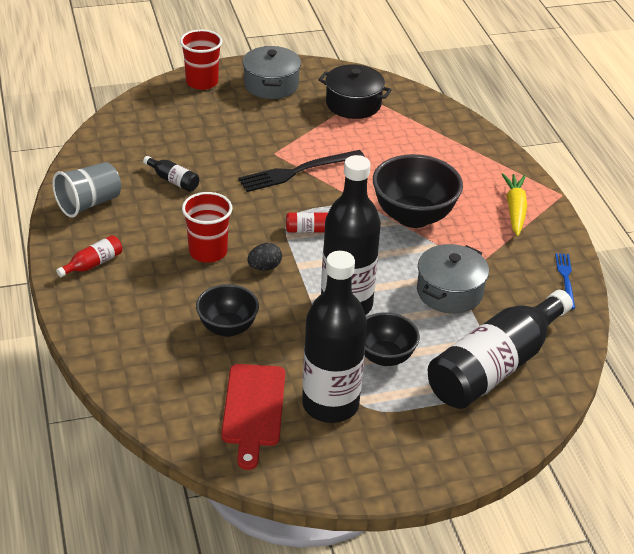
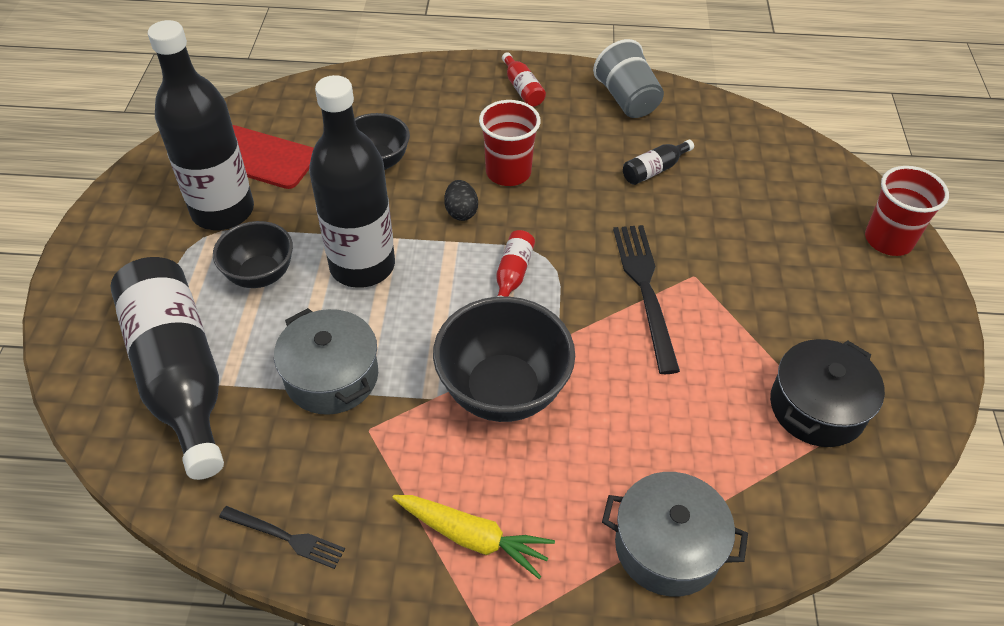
camera: 110 degrees right, 10 degrees up
grey pot [243,46,301,99] -> grey pot moved to [602,472,748,596]
blue fork [555,253,575,309] -> black fork [219,506,345,569]

